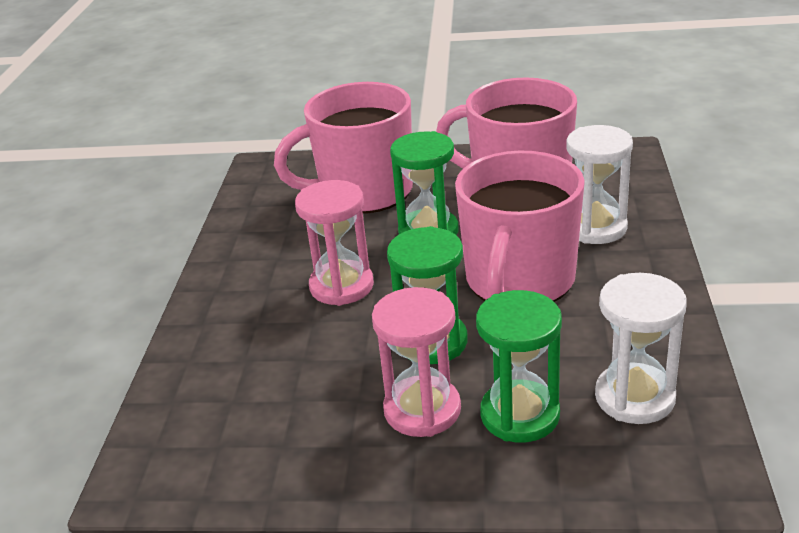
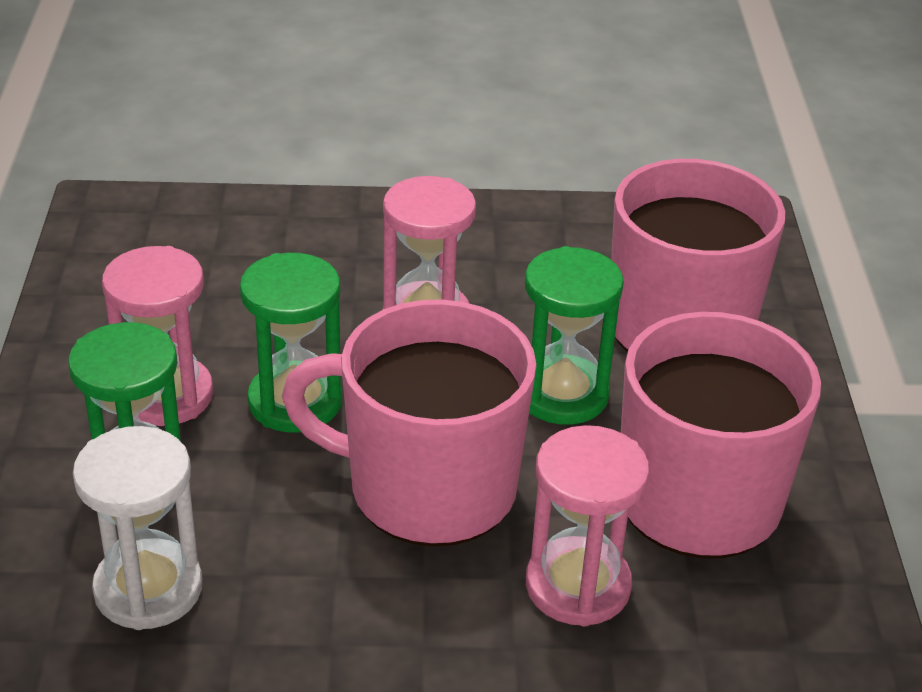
camera: 80 degrees right, 5 degrees up
white hourglass [566,125,633,244] -> pink hourglass [526,425,650,627]

